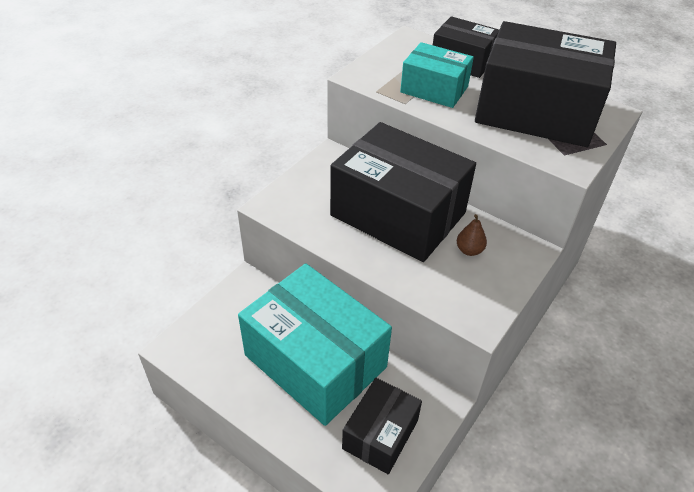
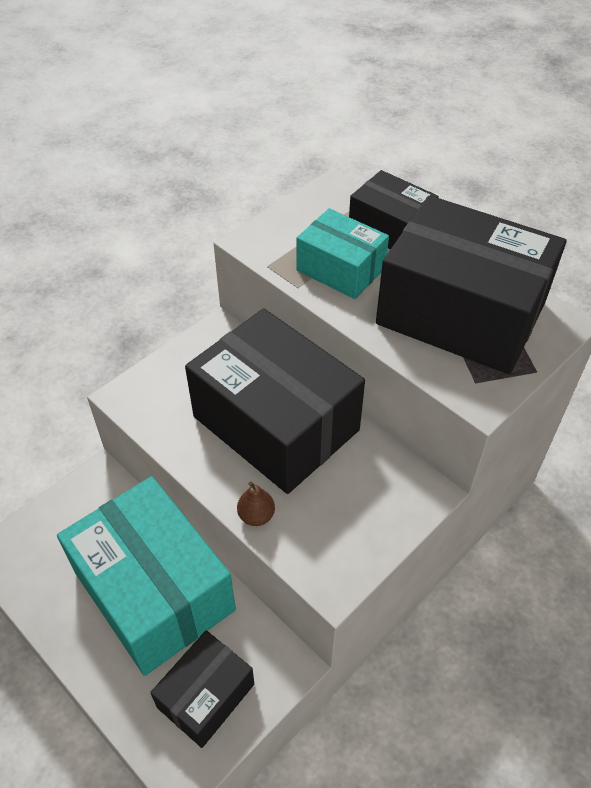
camera: 10 degrees right, 5 degrees up
brown pear [457,214,487,256] -> brown pear moved to [237,481,275,526]

